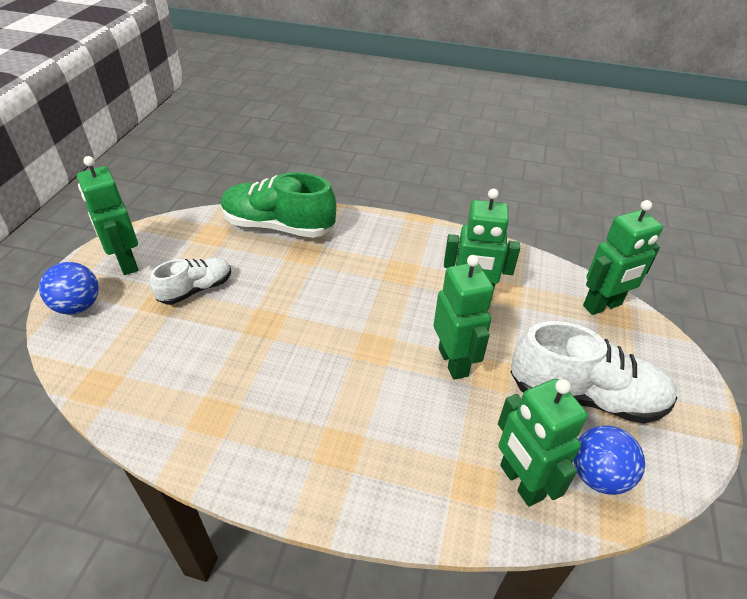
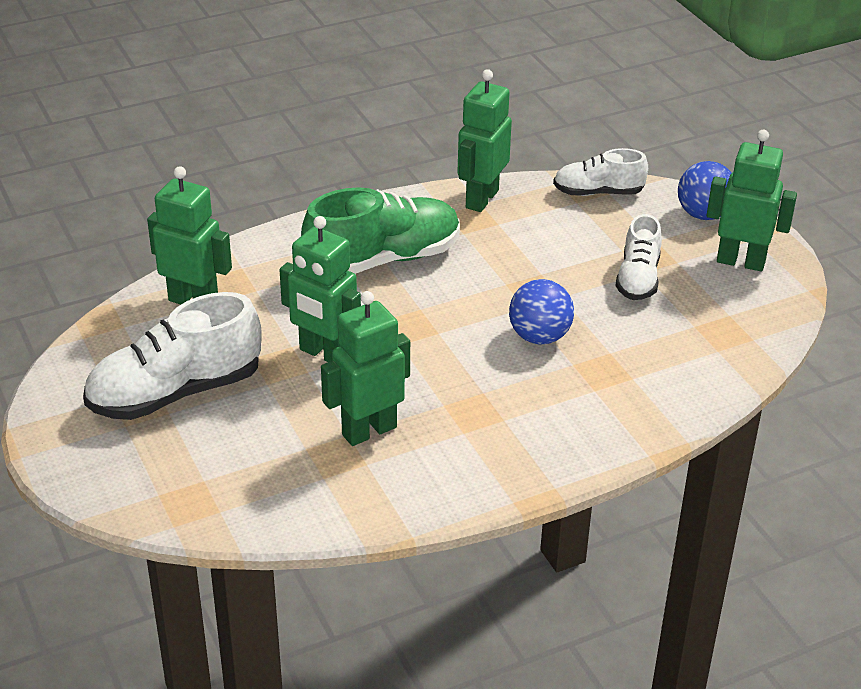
camera: 140 degrees right, 5 degrees down
green shoe [221,172,336,238] -> green shoe moved to [301,187,460,274]
blue ball [573,425,645,495] -> blue ball moved to [509,279,574,344]
green robot [583,200,663,315] -> green robot moved to [457,69,512,212]
none -> white shoe [553,148,648,196]

